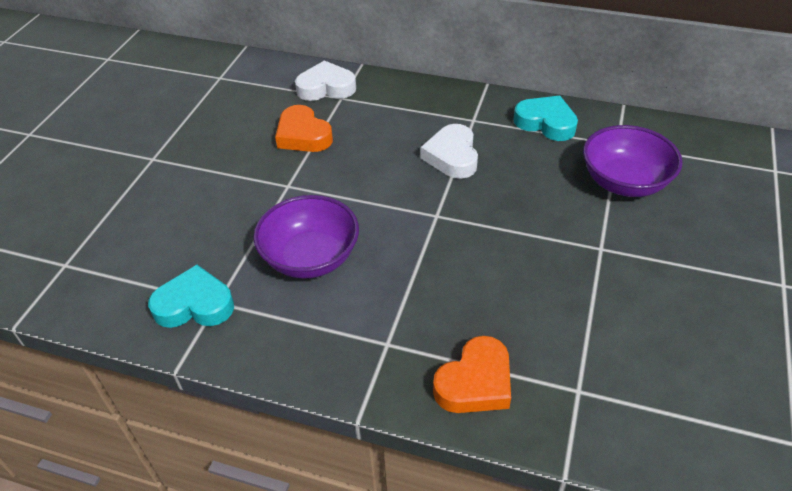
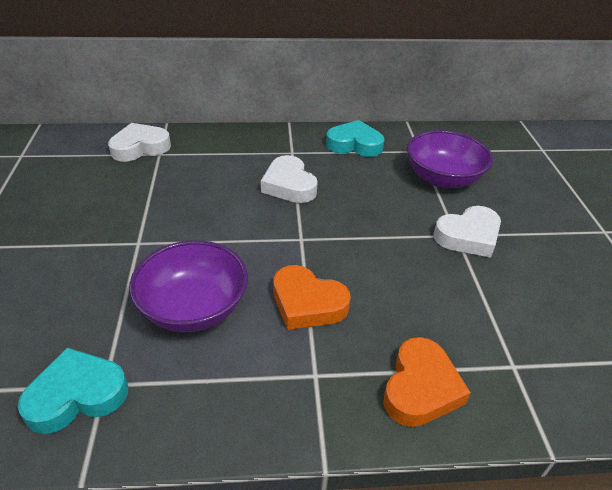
camera: 25 degrees left, 5 degrees down
orange heart [275,105,333,152] -> orange heart moved to [273,265,351,330]
none -> white heart [434,206,501,258]

